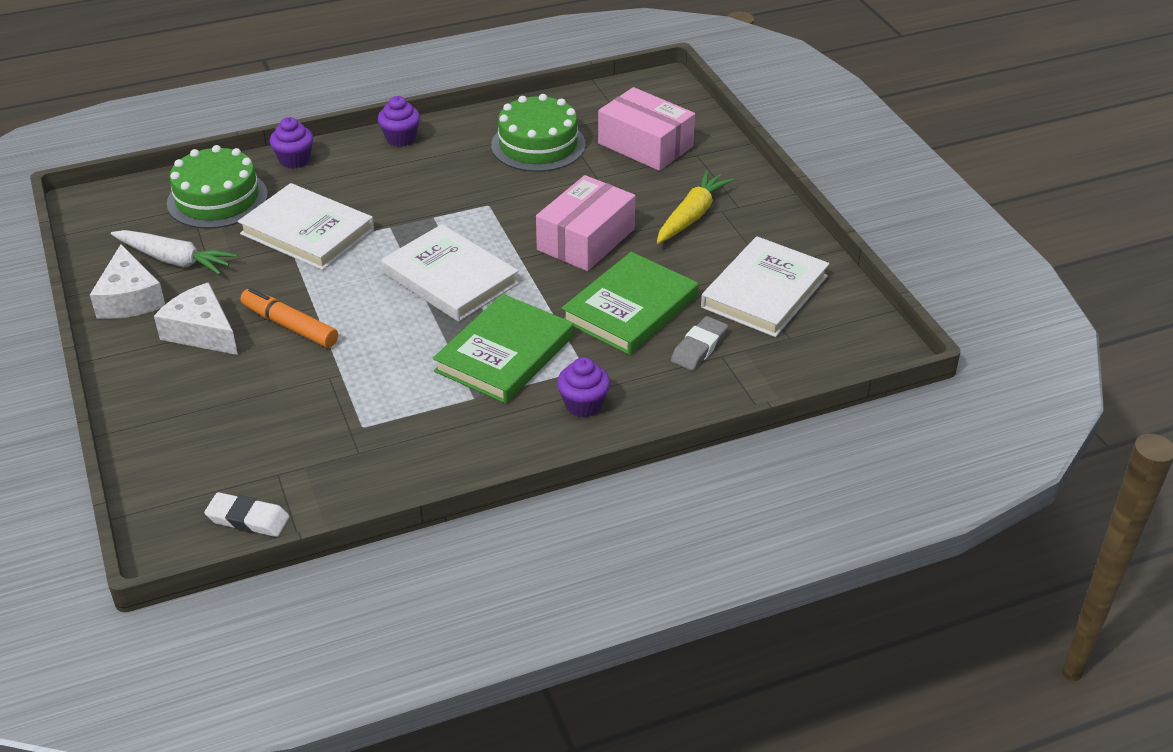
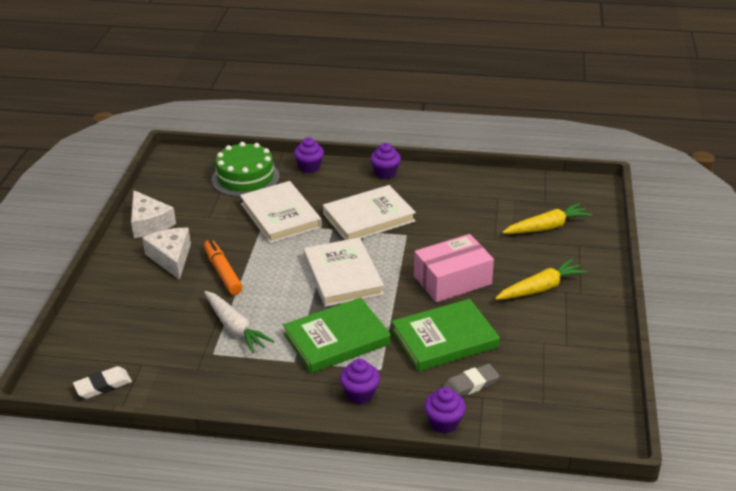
camera: 30 degrees right, 5 degrees down
white cheese [90,244,165,319] -> white cheese turned 45 degrees counterclockwise [131,190,176,238]
white carrot [111,230,237,275] -> white carrot moved to [204,291,275,354]
white eraser [204,492,290,537] -> white eraser turned 75 degrees counterclockwise [73,366,132,399]
green cake [491,94,586,172] -> none
pink box [598,87,695,171] -> yellow carrot [502,203,592,234]
white book [701,236,829,337] -> white book moved to [323,185,416,240]
none -> purple cupcake [424,387,466,434]

